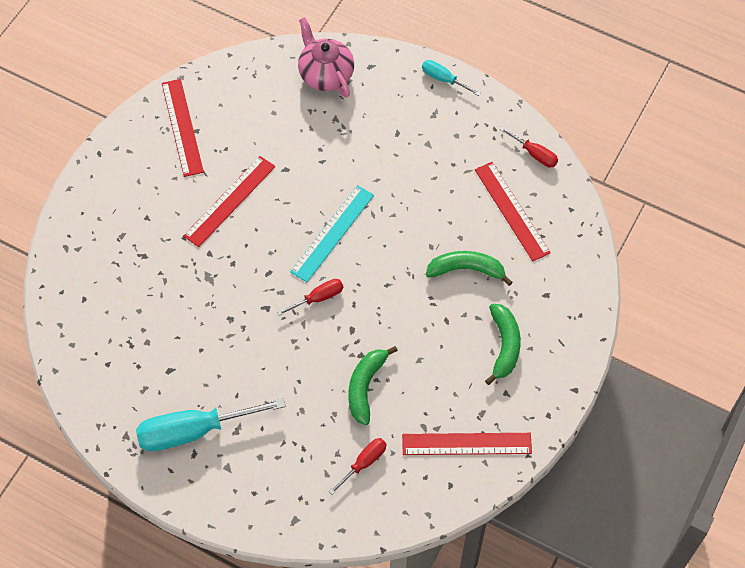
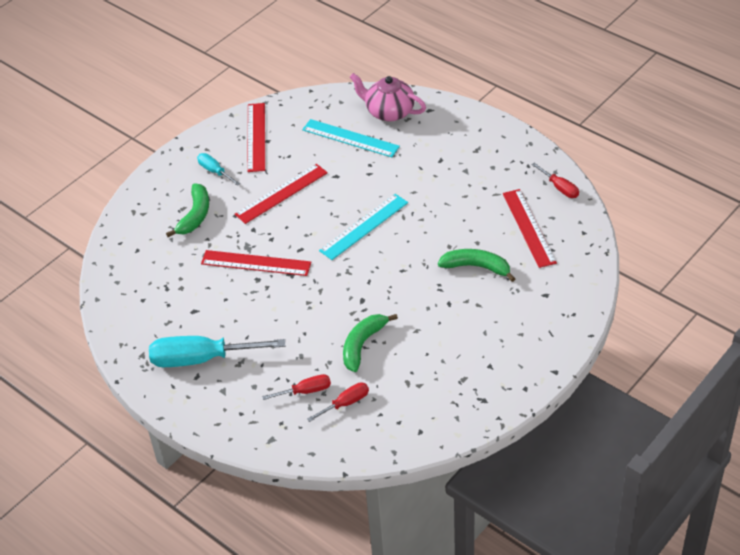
camera: 15 degrees right, 15 degrees down
red screwdriver [277,279,343,316] -> red screwdriver moved to [262,374,331,400]
pink teapot [298,17,354,98] -> pink teapot turned 45 degrees counterclockwise [350,73,426,122]
red ruler [402,433,532,455] -> red ruler moved to [201,250,311,276]
turquoise screwdriver [422,60,481,96] -> turquoise screwdriver moved to [197,153,240,186]
green banana [485,304,521,385] -> green banana moved to [166,184,209,237]
none -> turquoise ruler [302,119,400,157]

